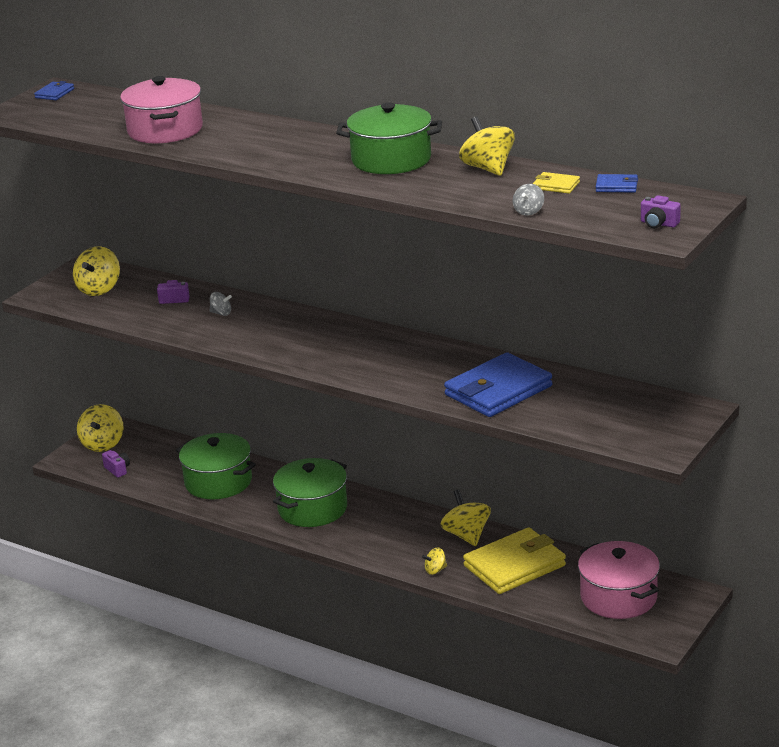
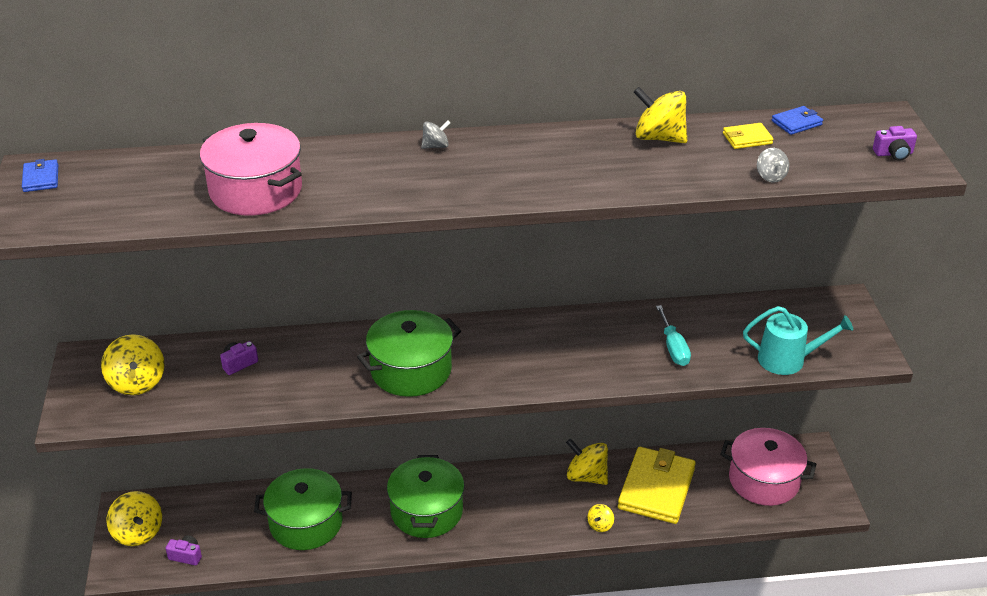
camera: 40 degrees left, 10 degrees up
grey spinning top [210,292,232,316] -> grey spinning top moved to [421,121,450,149]
green pot [336,103,442,174] -> green pot moved to [357,310,461,397]
blue wallet [444,352,553,417] -> turquoise screwdriver [656,305,691,366]
none -> turquoise watering can [743,306,853,375]

